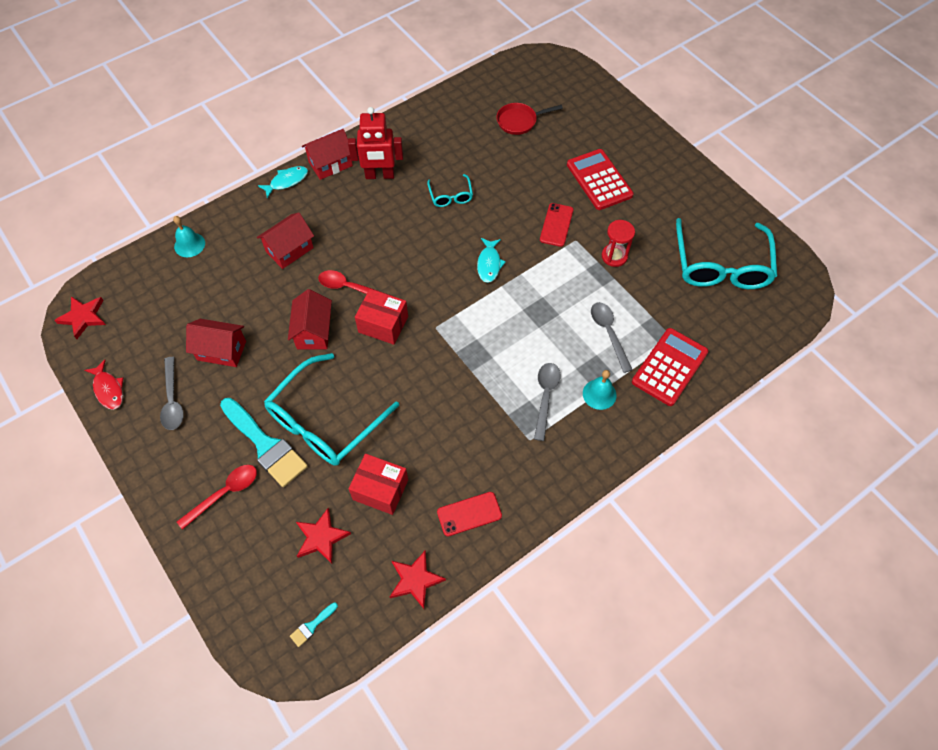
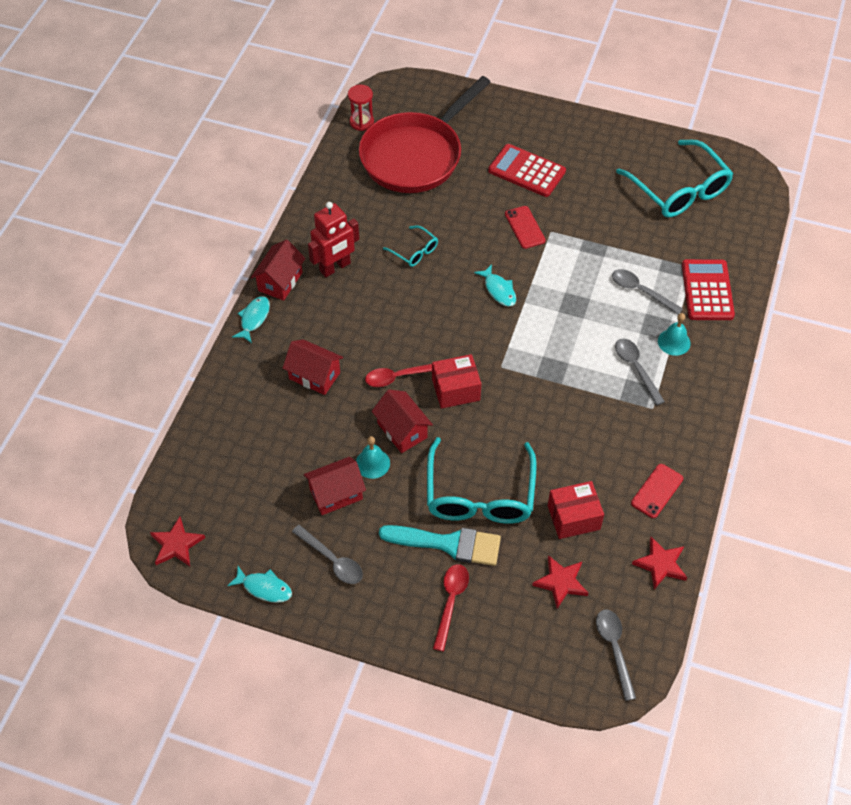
camera: 35 degrees left, 5 degrees down
red fish [84,360,123,410] -> turquoise fish [227,566,292,603]
turquoise bell [173,216,205,257] -> turquoise bell moved to [356,436,390,479]
red house [257,212,314,269] -> red house turned 75 degrees counterclockwise [283,339,343,395]
turquoise brush [290,602,338,647] -> grey spoon [596,610,636,701]
red pan [496,103,563,135] -> red pan [359,76,491,193], size x2.40
red hourglass [602,220,635,267] -> red hourglass moved to [348,85,374,131]

